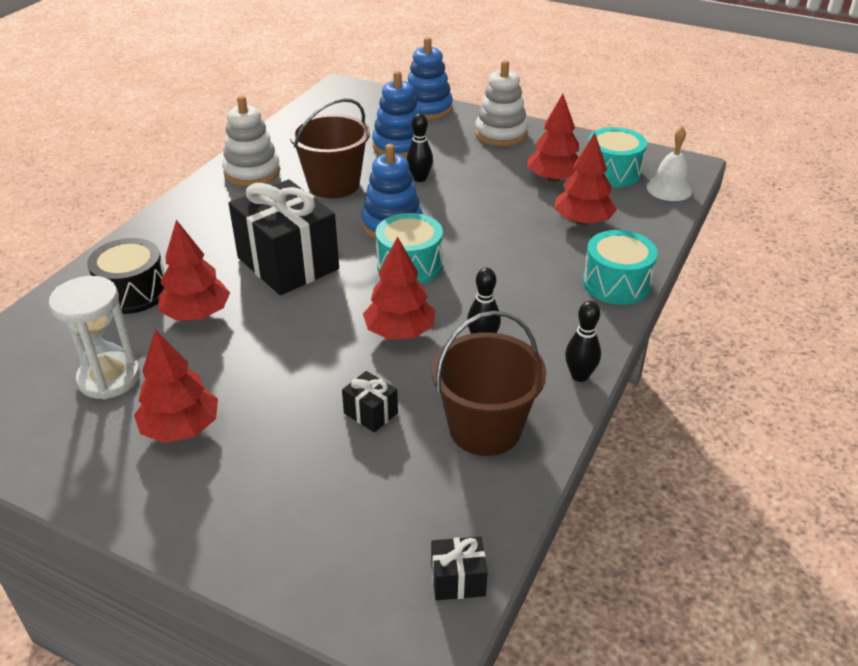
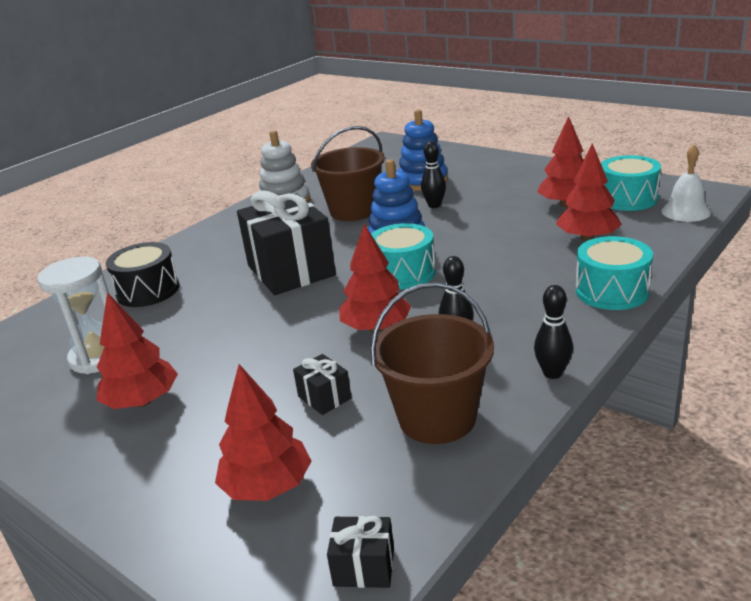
camera: 15 degrees right, 10 degrees down
red tree [158,220,230,321] -> red tree moved to [215,364,311,501]
blue stacking toy [407,37,453,120] -> none
white stacking toy [475,60,528,146] -> none

